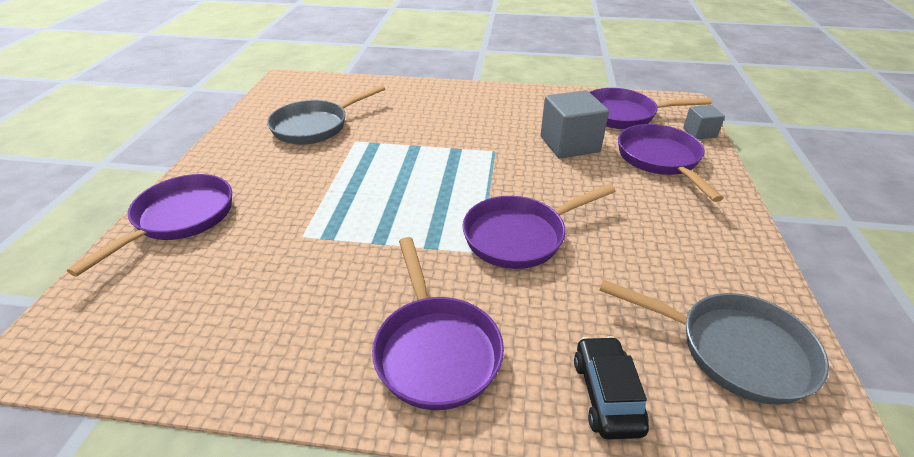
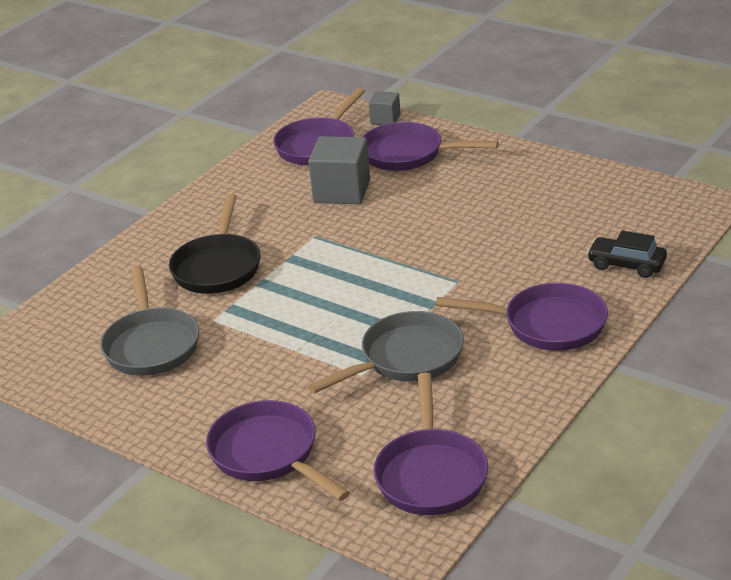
camera: 60 degrees left, 5 degrees down
purple pan [463,184,615,269] -> purple pan moved to [373,372,488,515]
grey pan [599,279,829,404] -> grey pan moved to [308,311,464,394]
none -> black pan [169,194,261,294]

